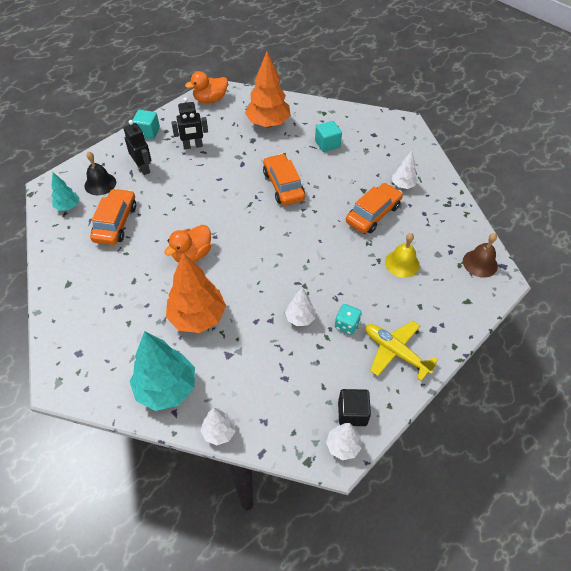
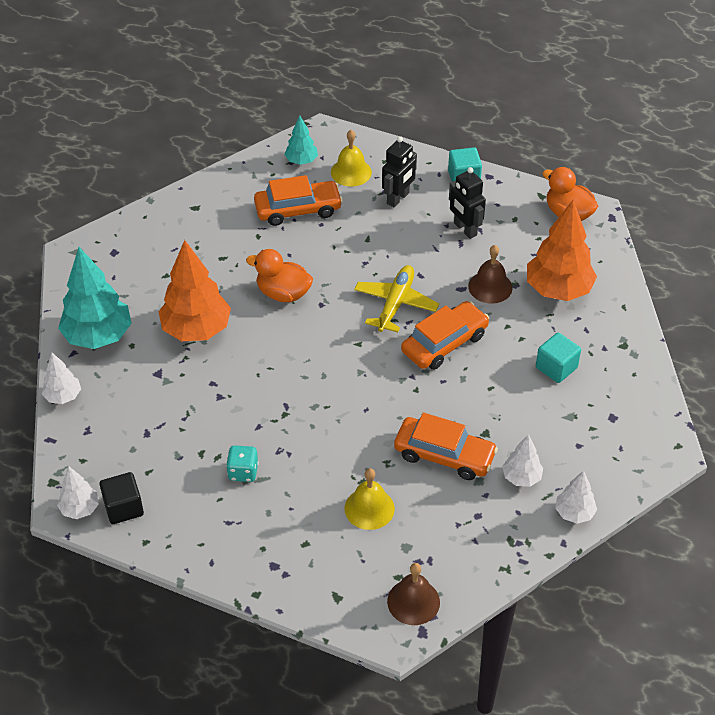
camera: 70 degrees right, 5 degrees down
black bell [85,151,116,195] -> yellow bell [331,130,372,186]
white tree [285,288,316,326] -> white tree moved to [555,471,597,524]
yellow plane [366,321,438,381] -> yellow plane moved to [354,265,439,332]
none -> brown bell [468,245,513,304]

